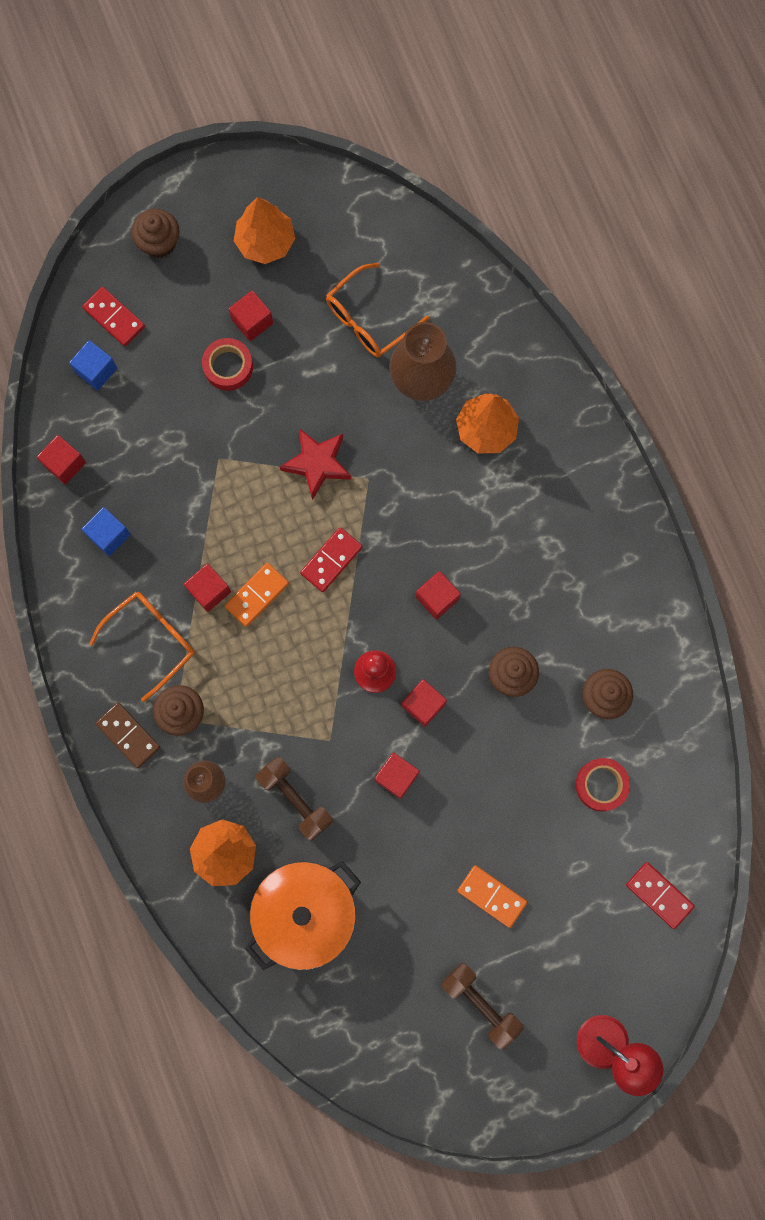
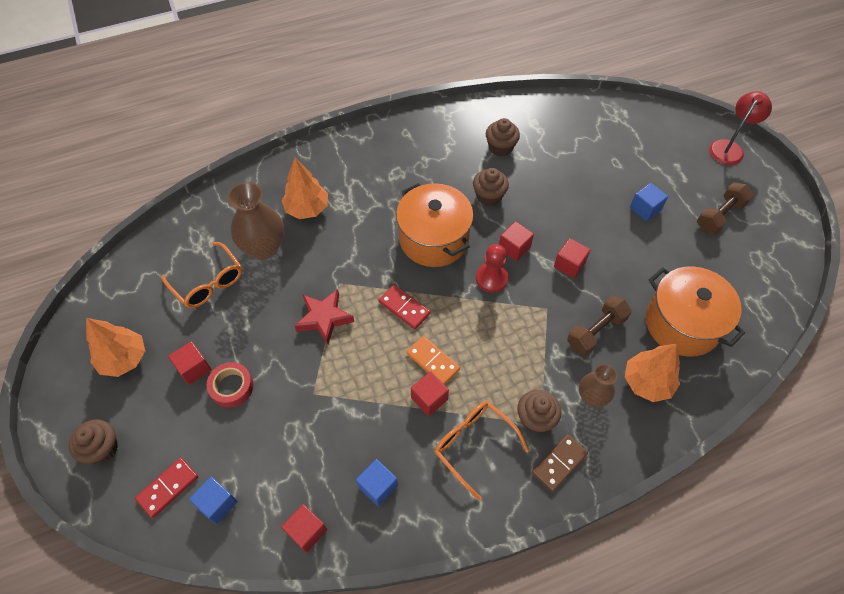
camera: 90 degrees left, 20 degrees down
red cube [416,571,461,620] -> orange pot [396,183,474,267]
orange domino [457,865,527,928] -> blue cube [630,183,668,221]
red tape [576,758,630,811] -> none
red domino [626,862,695,929] -> none

